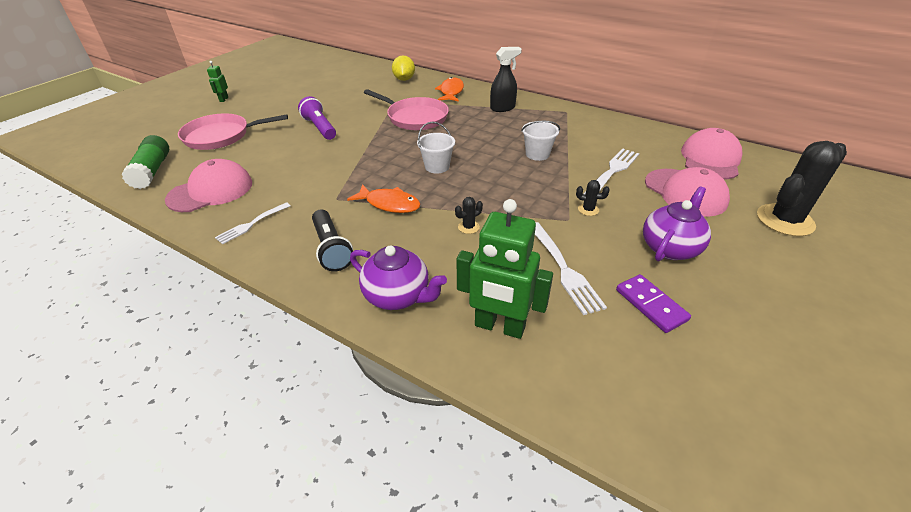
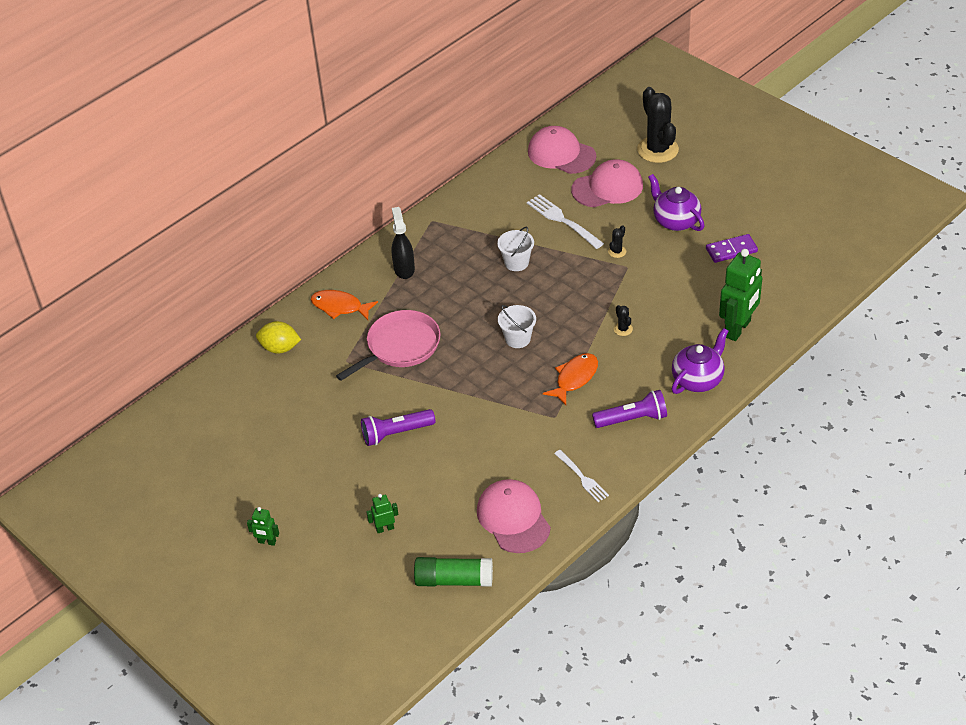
camera: 75 degrees left, 5 degrees up
pink pan [178,113,288,150] -> green robot [366,494,398,533]
black flashlight [312,209,353,271] -> purple flashlight [592,390,667,428]
white fork [535,222,607,315] -> none

